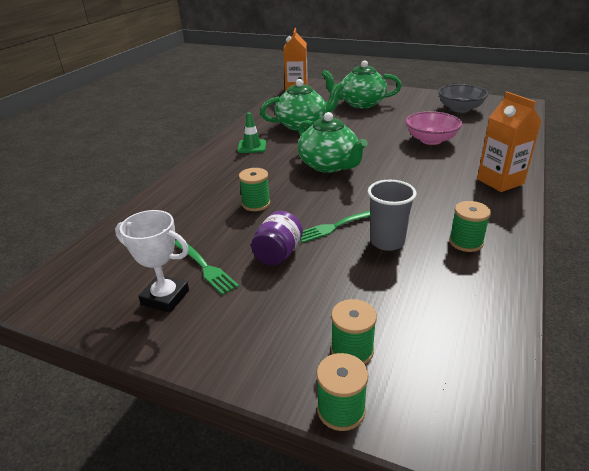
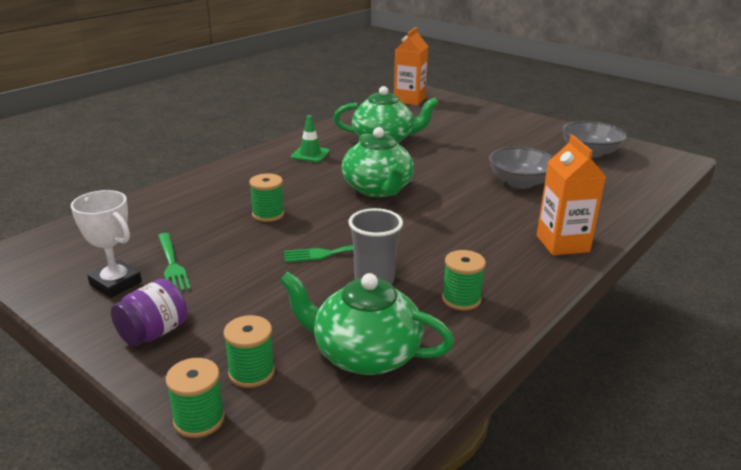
camera: 15 degrees right, 5 degrees down
purple jar [251,211,303,265] -> purple jar moved to [111,279,187,346]
green teapot [321,60,402,108] -> green teapot moved to [279,271,454,375]
pink bowl [405,111,462,145] -> grey bowl [489,147,554,189]

